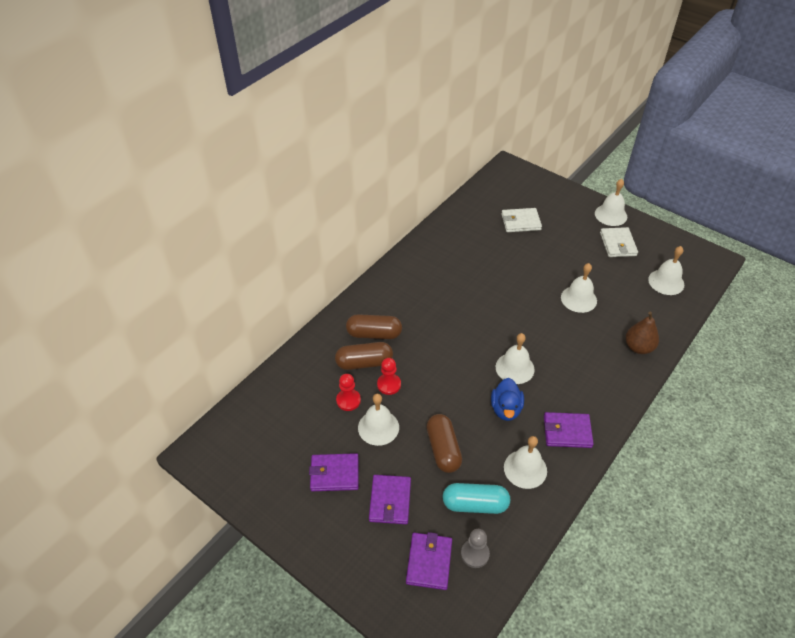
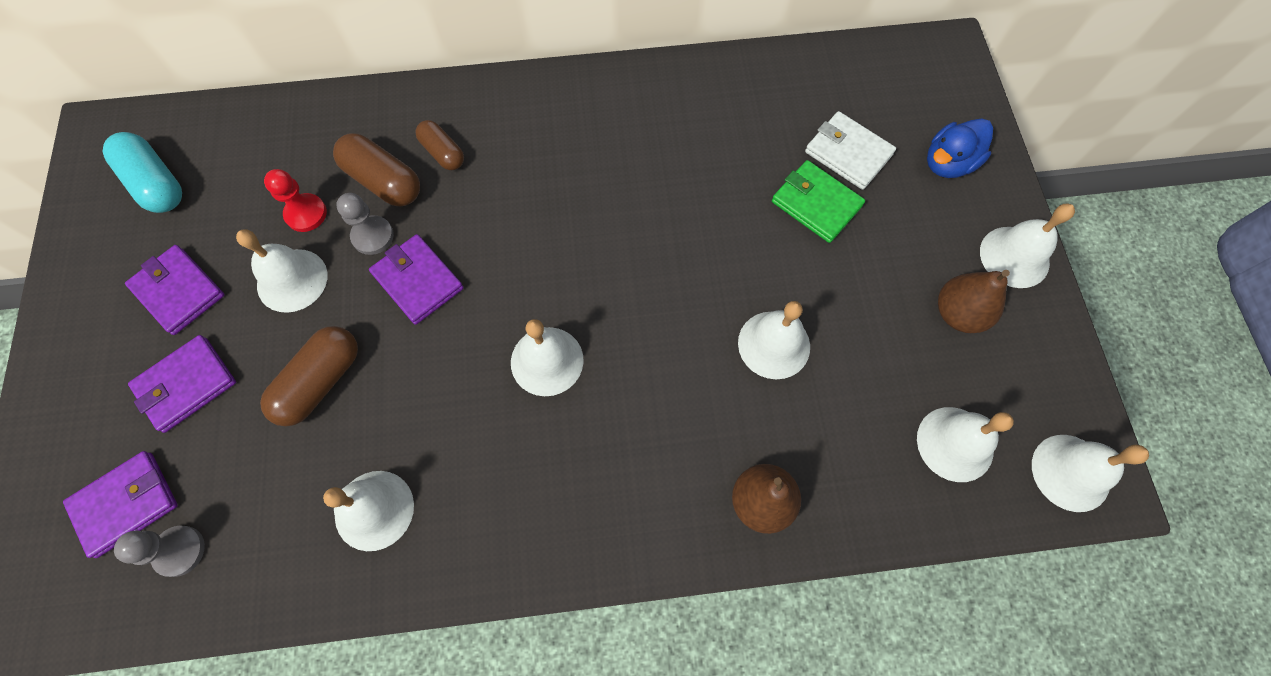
camera: 45 degrees right, 20 degrees up
brown capsule [346,314,402,339] -> brown capsule [415,120,464,170], size x0.64
red pawn [377,358,401,395] -> grey pawn [336,193,394,255]
turquoise capsule [442,483,510,514] -> turquoise capsule moved to [102,132,182,213]
blue duck [491,378,524,421] -> blue duck moved to [927,118,993,178]
purple wallet [544,412,594,448] -> purple wallet moved to [369,234,464,325]
white wallet [600,227,638,257] -> brown pear [938,270,1010,333]
none -> green wallet [772,160,865,243]
none -> white bell [1032,435,1149,512]

